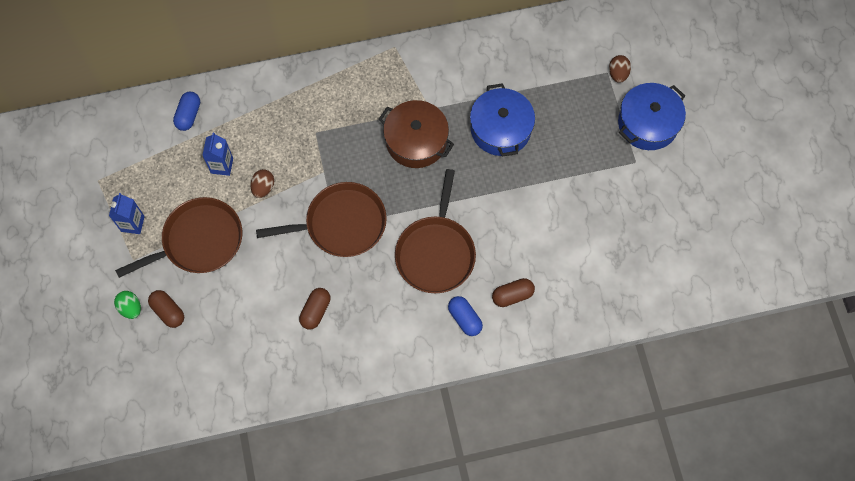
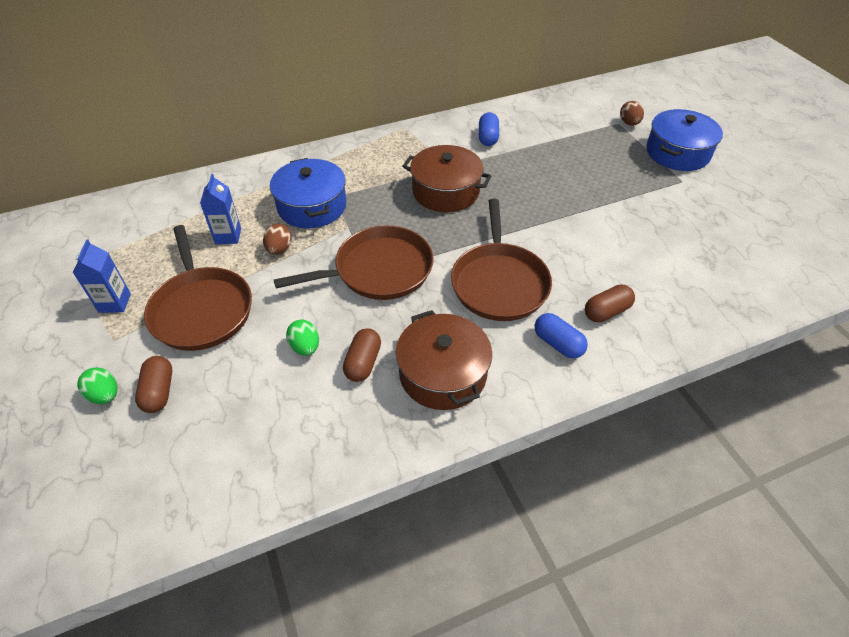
camera: 10 degrees left, 20 degrees down
brown pan [115,197,242,278] -> brown pan turned 105 degrees clockwise [144,225,252,351]
brown capsule [148,290,184,328] -> brown capsule turned 45 degrees clockwise [135,356,172,413]
blue capsule [173,92,200,131] -> blue capsule moved to [479,112,499,146]
blue pot [470,83,535,157] -> blue pot moved to [270,158,346,228]
none -> green egg [286,320,319,356]
none -> brown pot [396,310,492,410]

